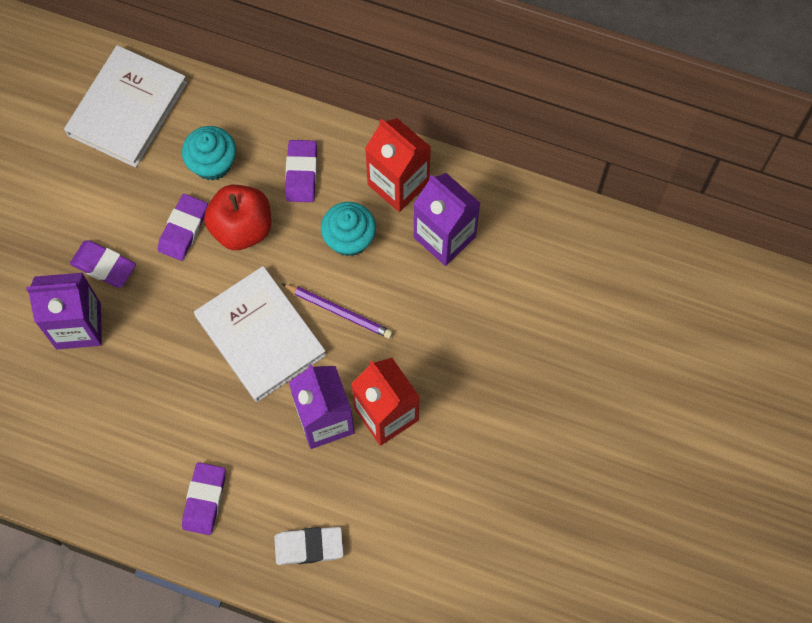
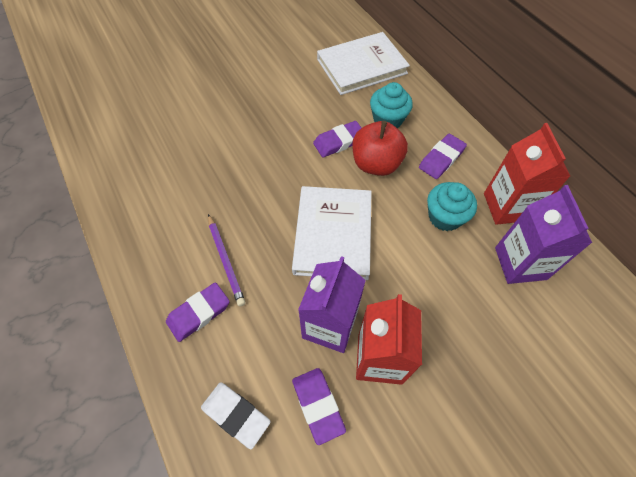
camera: 40 degrees right, 10 degrees down
purple carton [26,273,102,349] -> none
purple eraser [70,240,136,288] -> purple eraser moved to [292,368,346,445]
purple pencil [281,283,393,339] -> purple pencil moved to [208,214,246,307]

